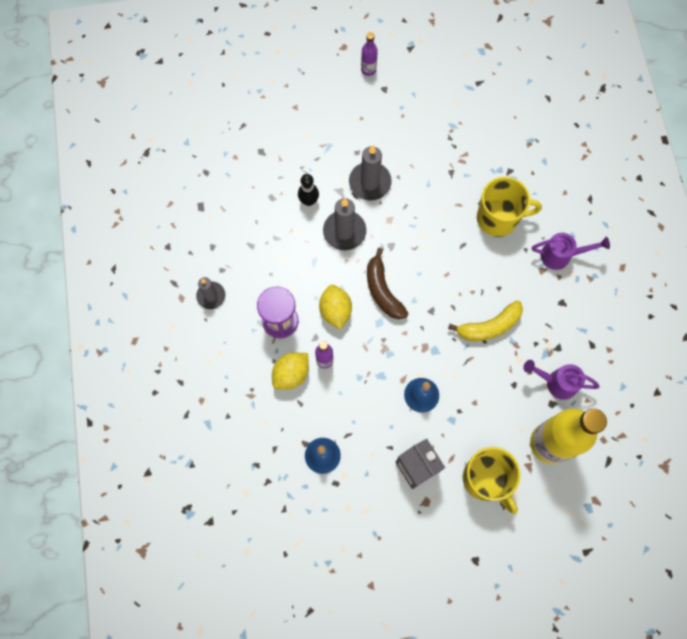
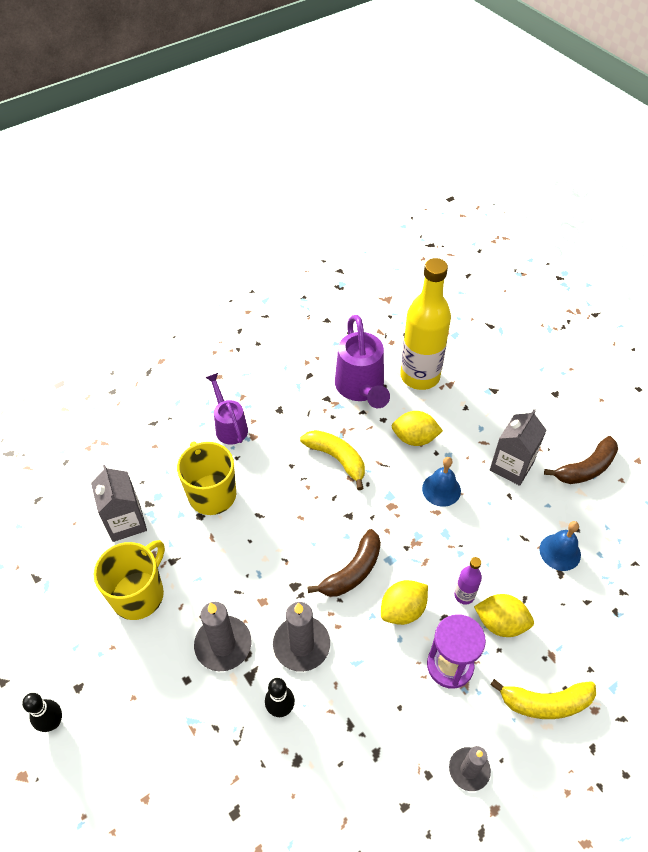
camera: 115 degrees left, 20 degrees down
purple bottle [361,32,378,76] -> black bowling pin [22,693,62,732]
yellow mug [463,447,521,514] -> yellow mug moved to [94,540,165,620]
purple watering can [523,360,600,400] -> purple watering can [335,315,390,408], size x1.59
none -> grey carton [91,465,147,542]
none -> yellow lemon [392,411,443,446]
none -> yellow banana [490,679,596,719]
none -> brown banana [544,436,618,484]

